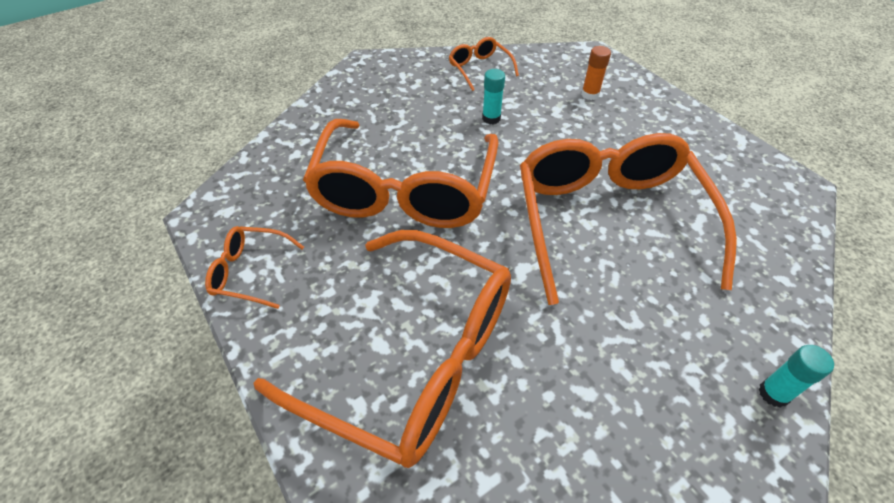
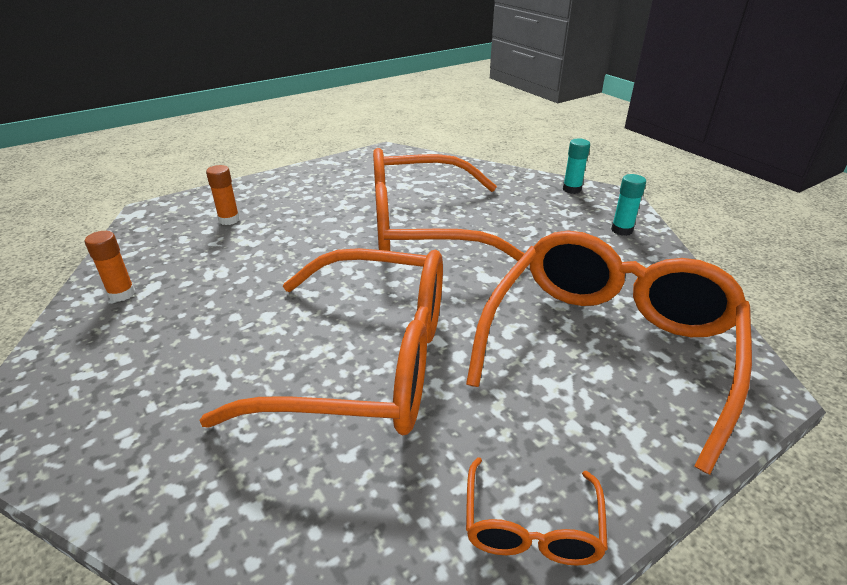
camera: 90 degrees left, 15 degrees down
orange glasses [449,37,519,91] -> orange glue stick [85,231,135,302]
turquoise glue stick [482,69,505,124] -> turquoise glue stick moved to [611,174,646,236]

